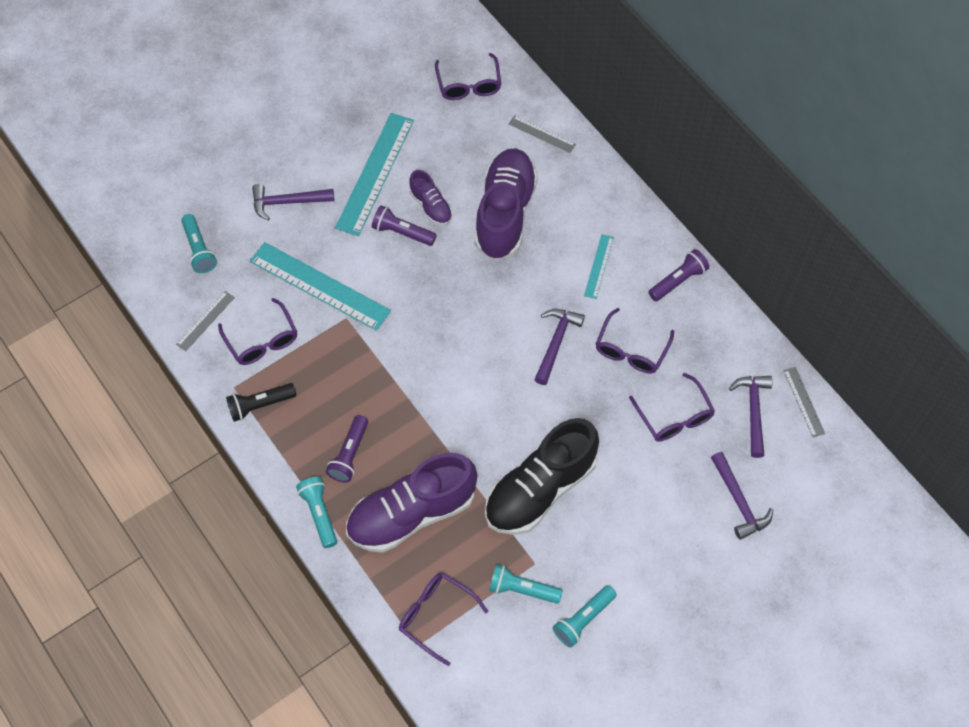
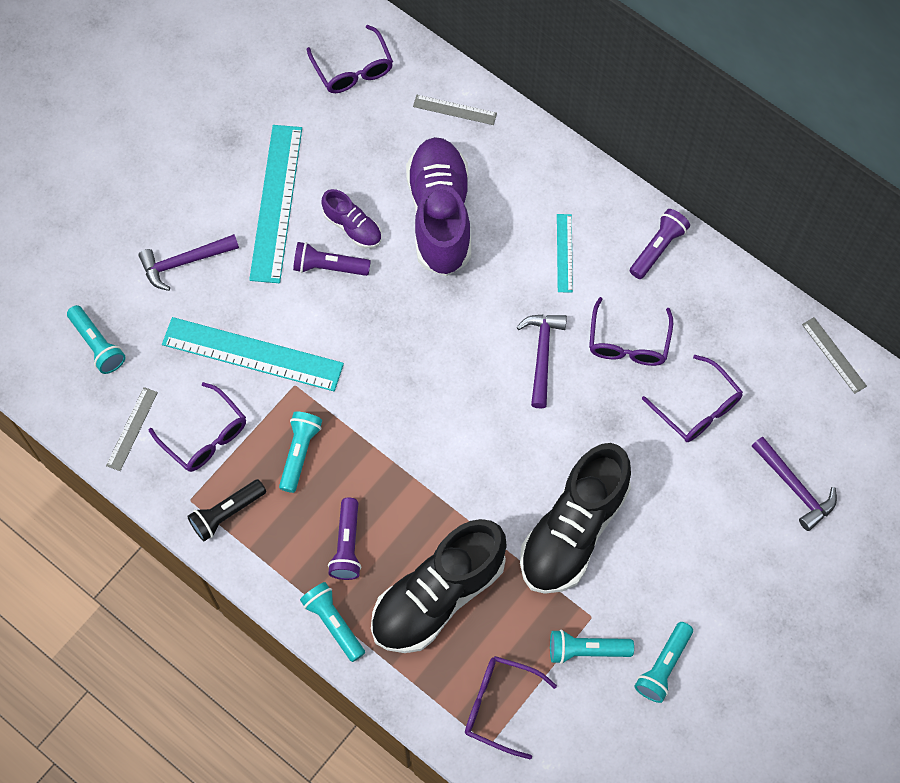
camera: 15 degrees left, 5 degrees up
purple shoe [346,453,477,553] -> black shoe [371,519,506,653]
purple hammer [729,376,773,458] -> none
none -> turquoise flashlight [279,411,322,493]

